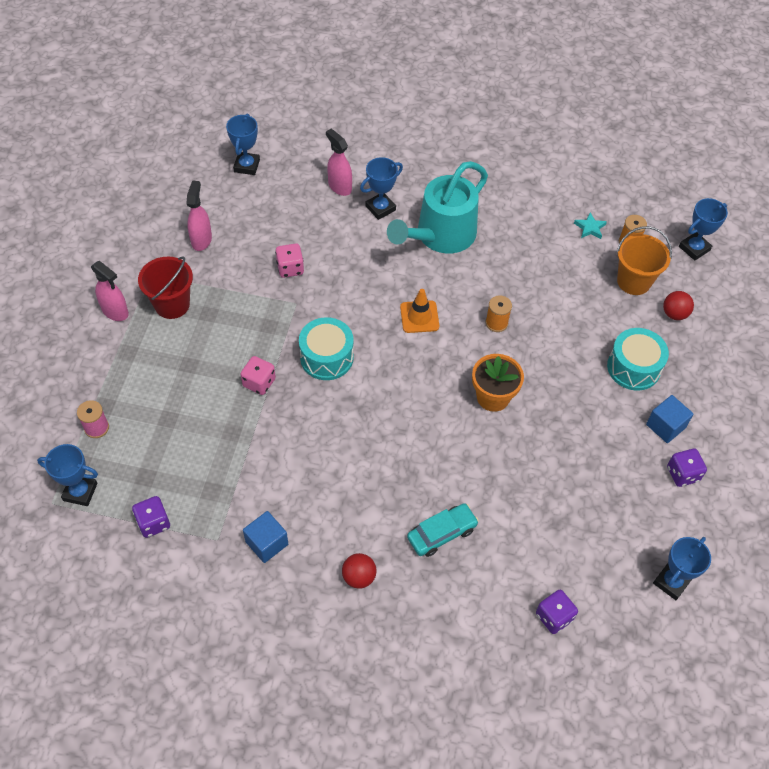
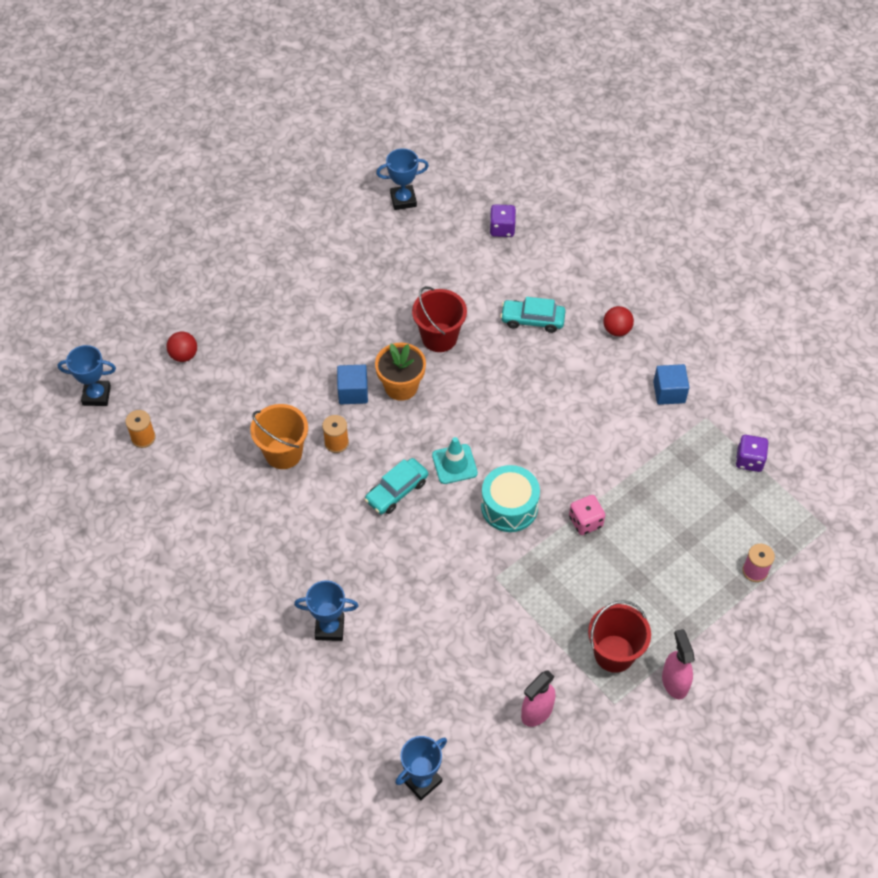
camera: 140 degrees left, 0 degrees up
blue trophy [37,444,98,506] -> none
pink dice [275,243,304,278] -> none
pink spray bottle [326,129,352,196] -> none
turquoise watering can [387,161,488,254] -> none
orange traffic cone [400,289,439,333] -> turquoise car [364,458,428,514]
turquoise star [574,213,607,239] -> none
turquoise drum [607,328,669,390] -> none
orange bucket [617,226,672,295] -> orange bucket moved to [250,404,308,469]
blue cube [646,395,694,443] -> blue cube moved to [337,364,368,404]
purple dice [667,449,707,487] -> none
none -> red bucket [412,286,467,352]
none -> turquoise traffic cone [432,437,478,484]

